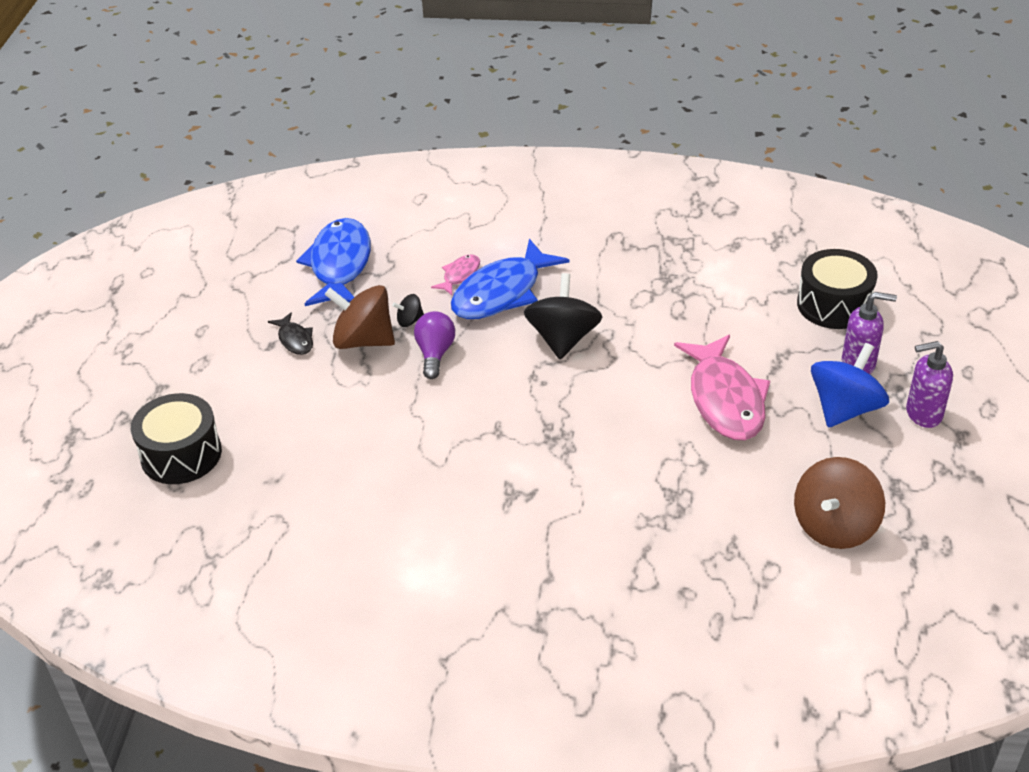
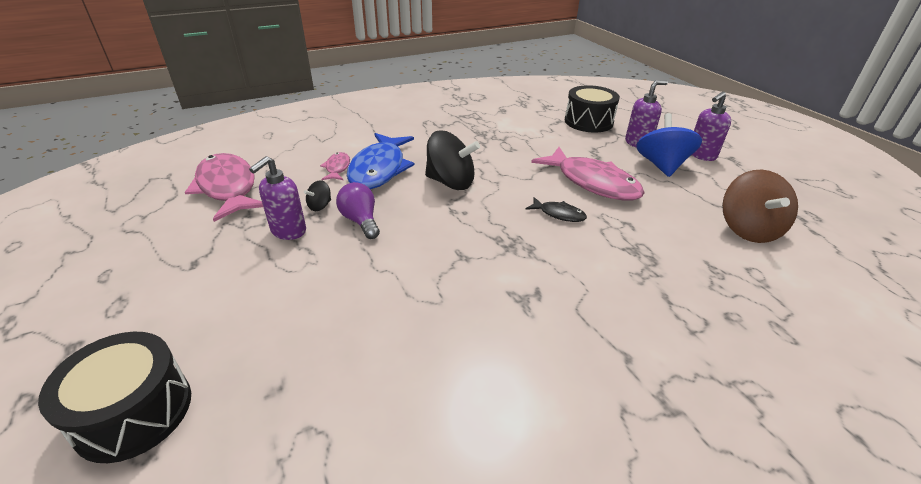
camera: 35 degrees left, 5 degrees down
black fish [268,312,313,355] -> black fish moved to [526,197,587,222]
blue fish [296,218,371,306] -> pink fish [185,153,263,222]
brown spinning top [324,285,395,349] -> purple soap dispenser [249,156,306,240]
black spinning top [524,273,602,359] -> black spinning top turned 135 degrees clockwise [425,130,480,190]

